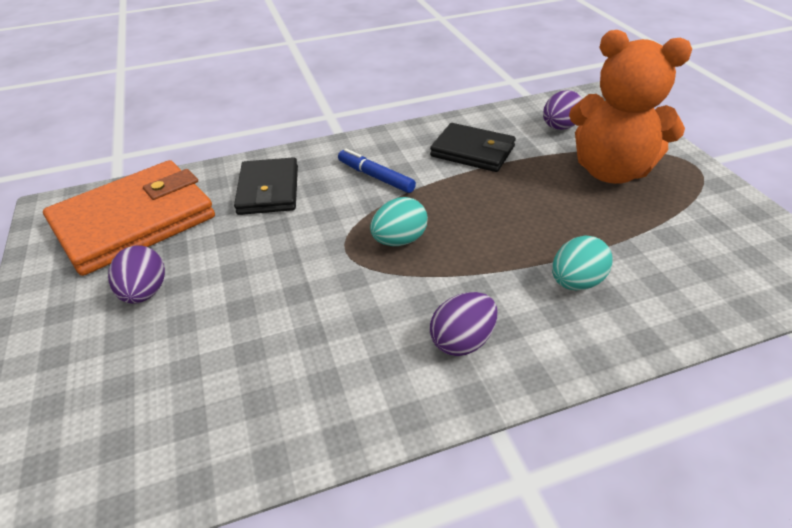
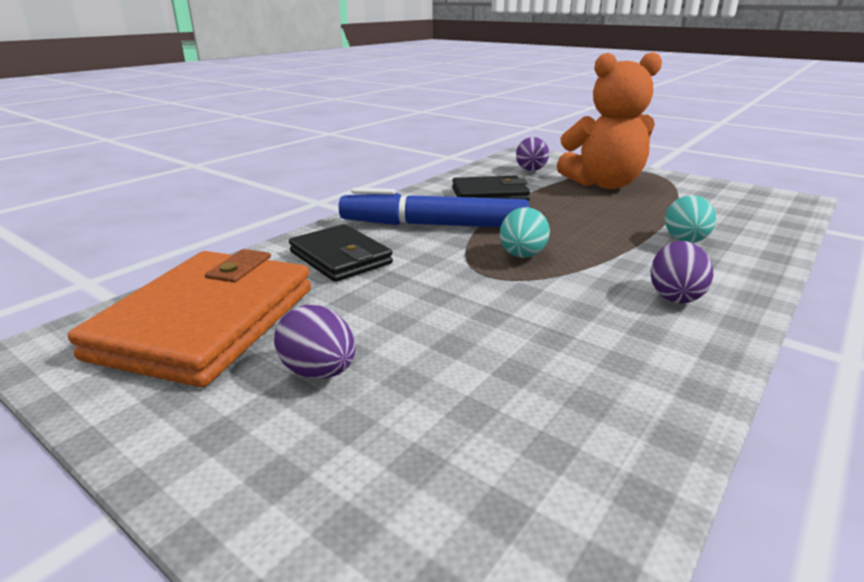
camera: 35 degrees left, 15 degrees down
blue marker [338,149,416,193] -> blue marker [339,188,529,227], size x1.89

